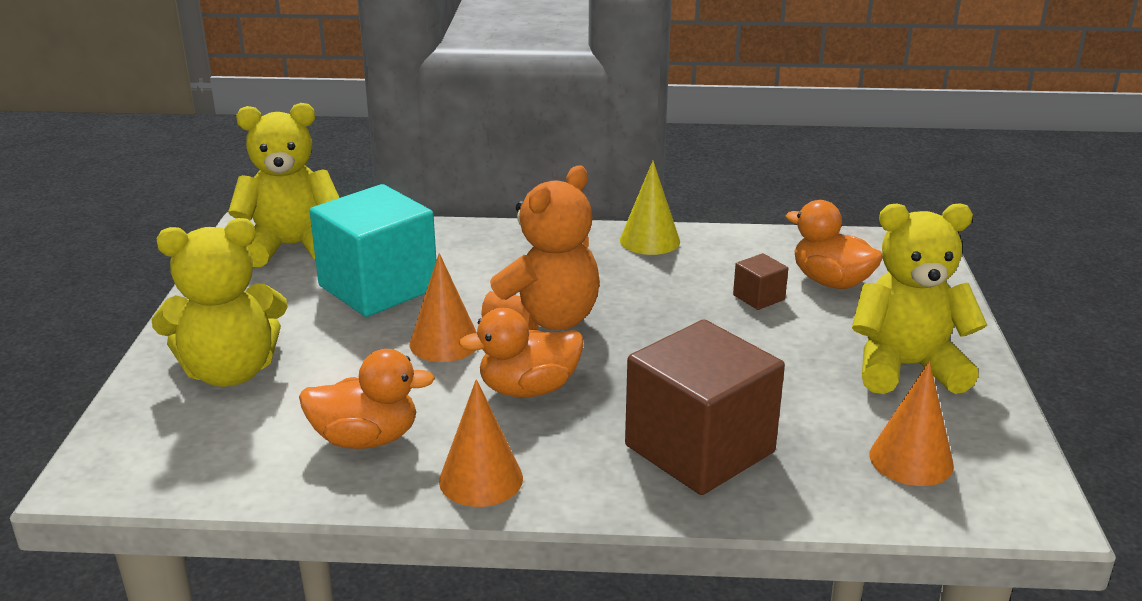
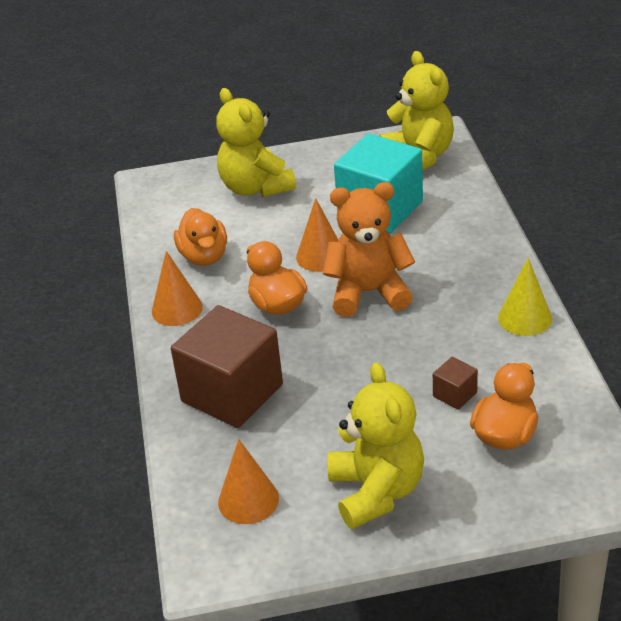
camera: 80 degrees right, 10 degrees up
orange teddy bear [481,165,600,330] -> orange teddy bear turned 150 degrees clockwise [323,182,415,317]

